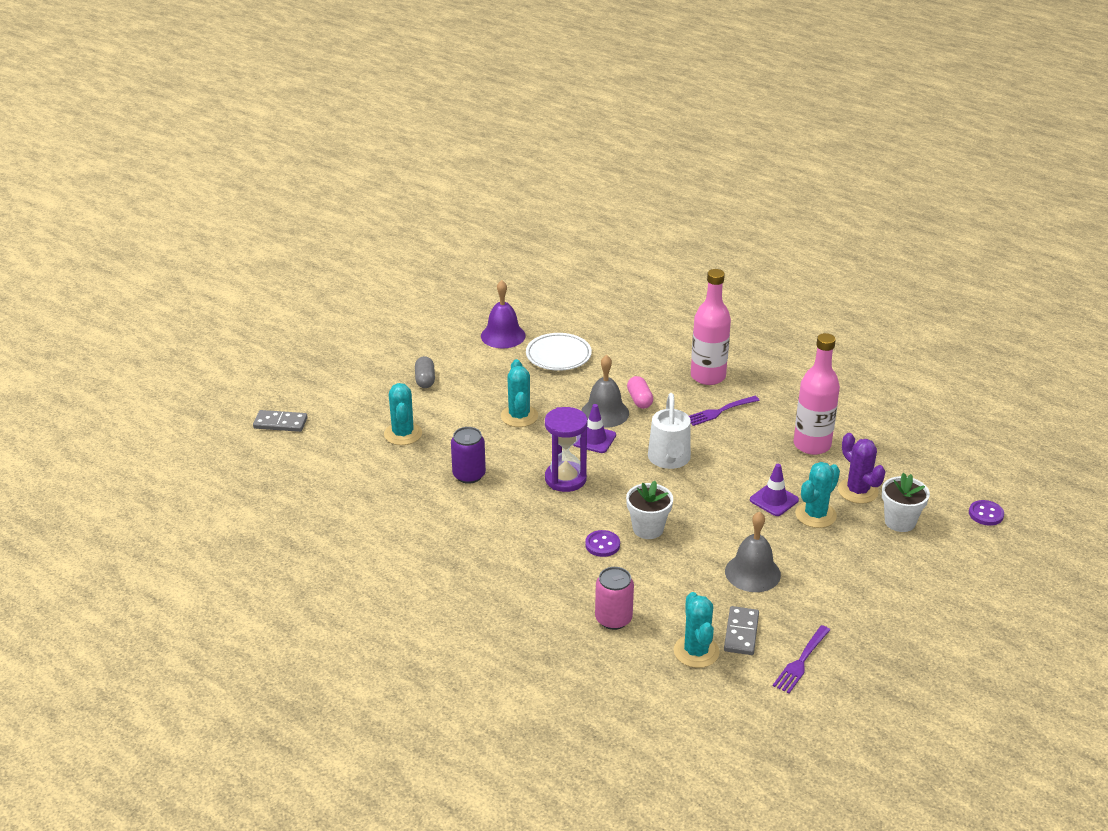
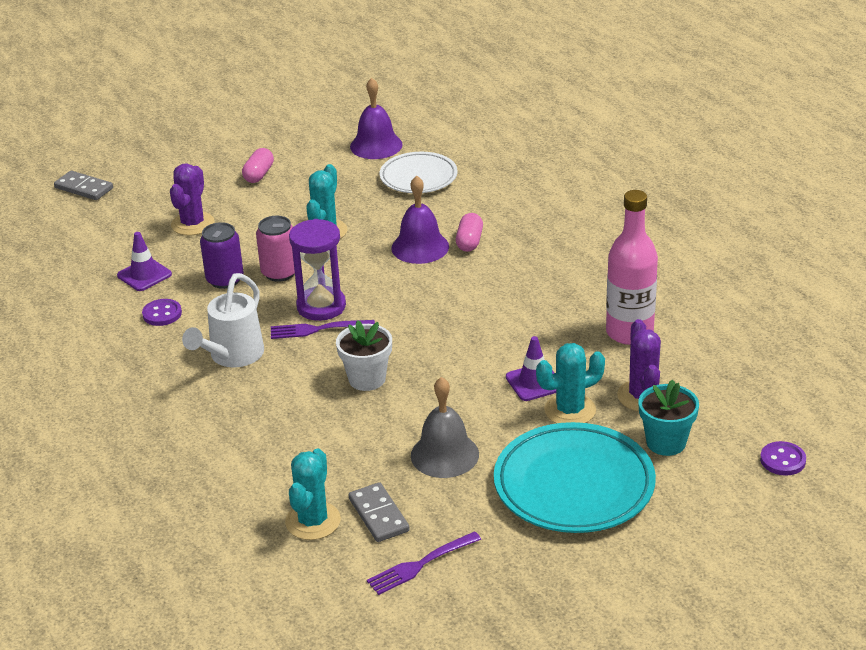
camera: 25 degrees right, 0 degrees up
turquoise cactus [384,383,422,445] -> purple cactus [170,163,214,236]
grey capsule [415,356,435,388] -> pink capsule [242,148,274,183]
purple traffic cone [573,404,616,453] -> purple traffic cone moved to [117,232,172,291]
grey bell [581,355,629,428] -> purple bell [391,175,449,264]
purple button [585,530,620,557] -> purple button moved to [142,299,182,326]
pink can [595,567,634,630] -> pink can moved to [256,216,295,282]
white watering can [648,393,691,469] -> white watering can moved to [182,273,264,367]
purple fork [689,396,760,426] -> purple fork moved to [271,320,375,339]
pink bottle [691,269,731,385] -> none
grey domino [724,606,759,655] -> grey domino turned 60 degrees counterclockwise [348,482,410,542]
white flower pot [882,473,930,532] -> turquoise flower pot [639,379,699,456]
none -> turquoise plate [494,422,656,533]

